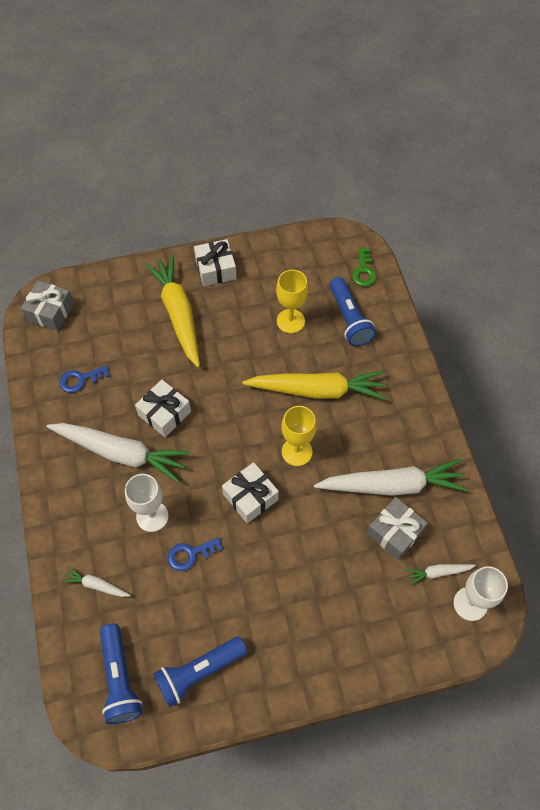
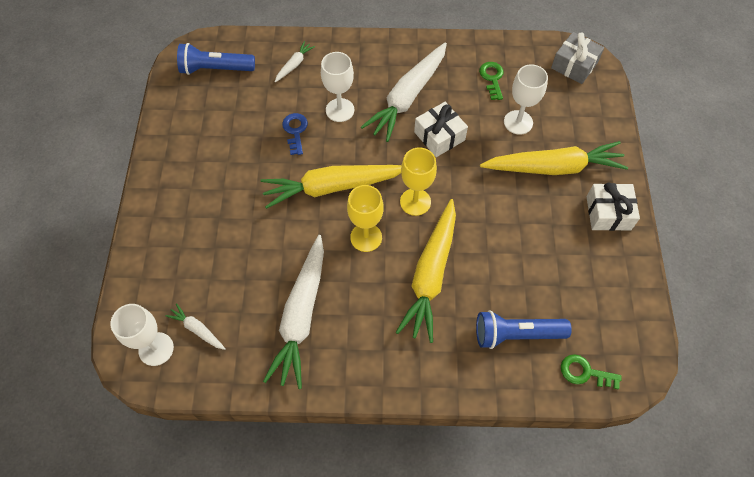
camera: 105 degrees right, 0 degrees up
blue key [59,365,110,393] -> green key [479,62,504,100]
blue flashlight [153,636,247,707] -> none
white gift [222,462,279,523] -> yellow carrot [260,165,402,209]
yellow goblet [276,270,308,333] -> yellow goblet moved to [400,147,437,216]
grey gift [367,497,428,560] -> none
white carrot [406,564,476,585] -> white carrot turned 60 degrees counterclockwise [166,303,226,350]
none -> white goblet [504,64,548,135]

